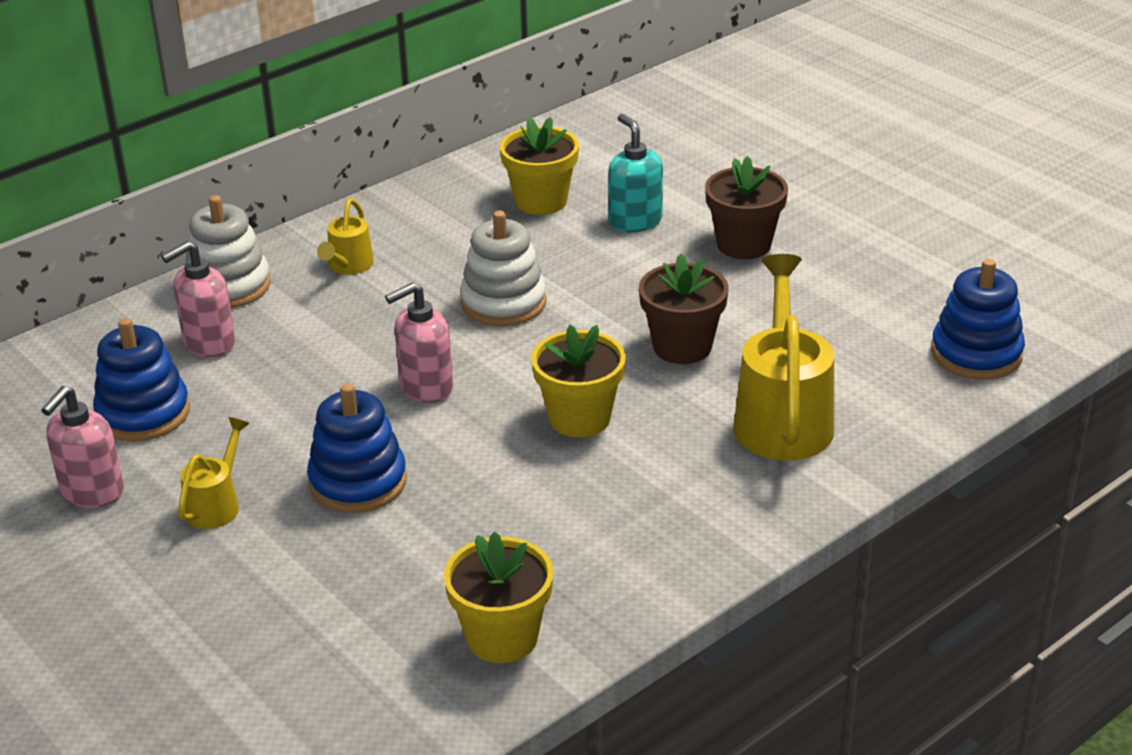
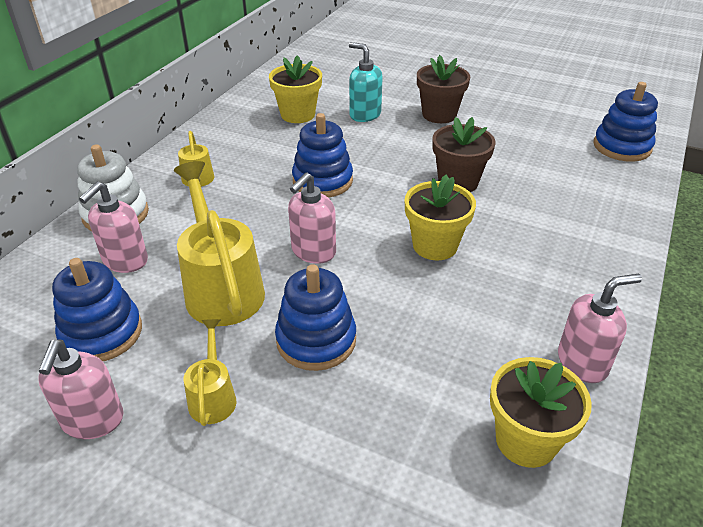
camera: 25 degrees left, 5 degrees up
white stacking toy [460,211,547,326] -> blue stacking toy [292,113,353,198]
yellow watering can [733,254,834,461] -> yellow watering can moved to [174,161,265,326]
none -> pink soap dispenser [558,274,642,383]

